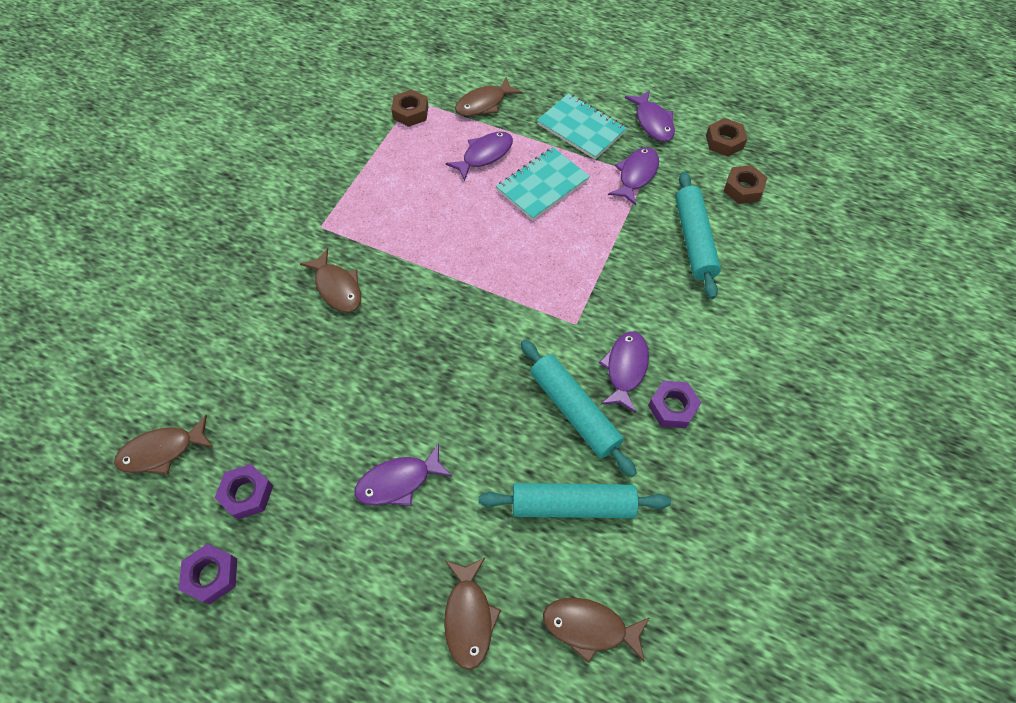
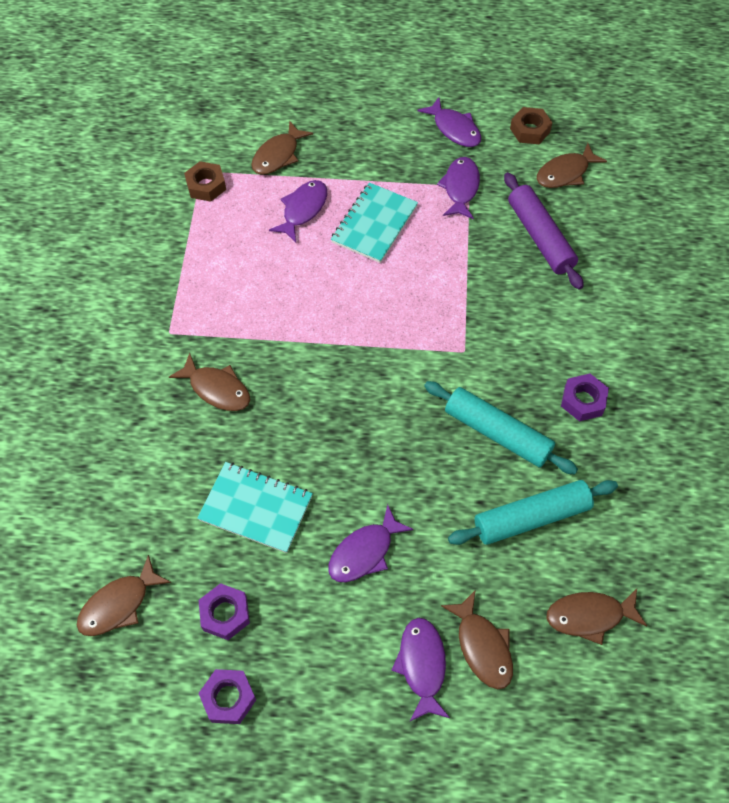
camera: 20 degrees left, 0 degrees up
turquoise notebook [537,93,627,160] -> turquoise notebook moved to [197,462,313,553]
purple fish [599,331,649,413] -> purple fish moved to [391,618,450,722]
turquoise rolling pin [675,172,721,299] -> purple rolling pin [504,172,584,290]
brown nut [723,165,768,204] -> brown fish [537,143,607,188]

